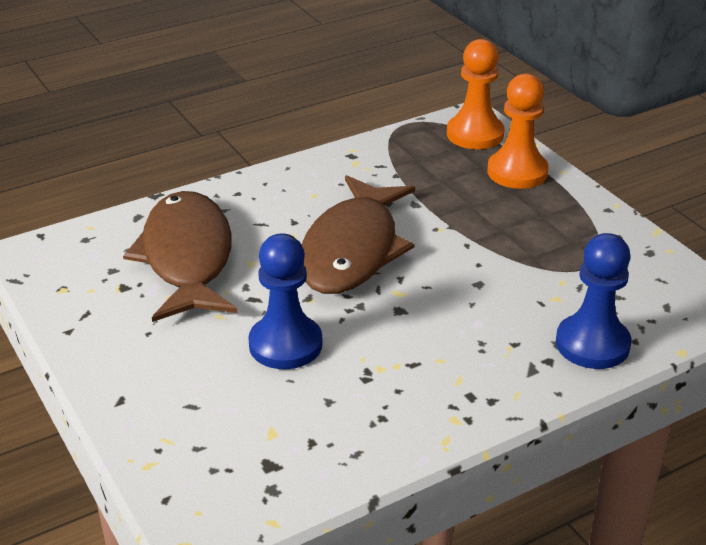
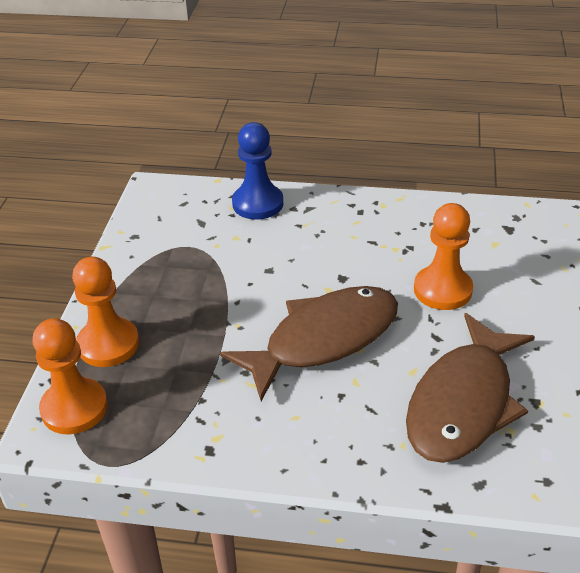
camera: 140 degrees left, 5 degrees up
blue pawn [248,233,323,369] -> orange pawn [414,203,473,310]

